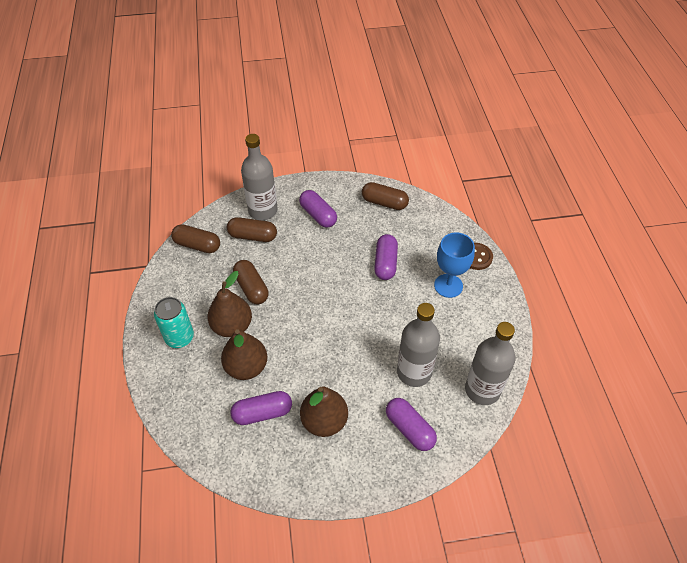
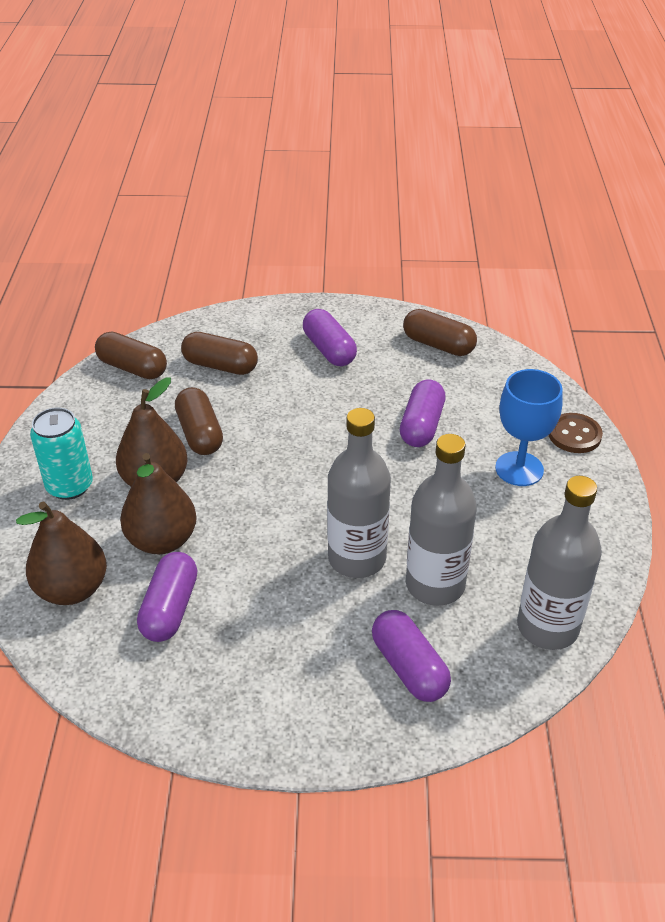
camera: 10 degrees right, 10 degrees down
purple capsule [231,391,292,425] -> purple capsule turned 75 degrees counterclockwise [137,552,197,642]
grey bottle [241,134,278,220] -> grey bottle moved to [327,408,391,578]
brown pear [300,386,348,437] -> brown pear moved to [16,502,107,605]

